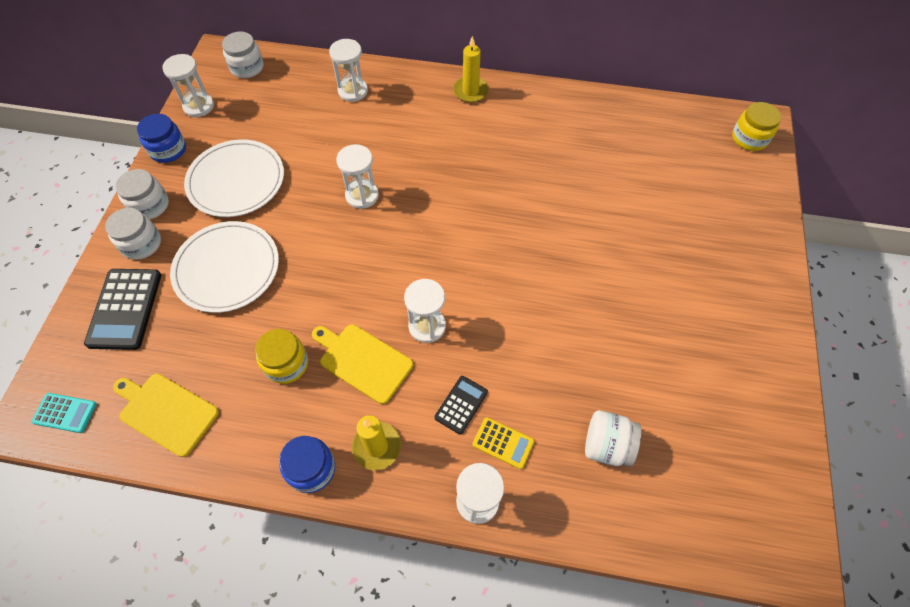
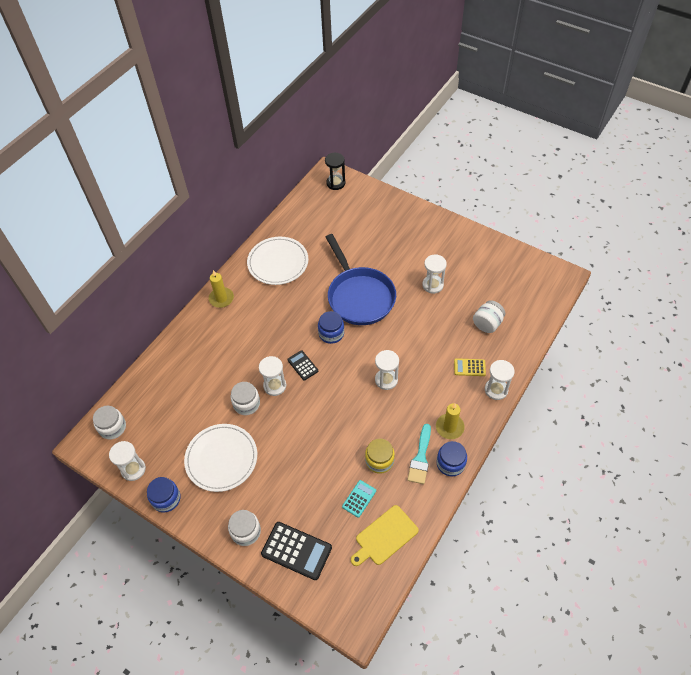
camera: 65 degrees left, 5 degrees down
turquoise calculator [31,393,97,433] -> turquoise calculator moved to [342,480,376,518]
white jar [115,169,169,219] -> white jar moved to [231,382,260,415]
white plate [170,221,279,313] -> white plate moved to [247,237,308,285]
yellow cutting board [312,324,413,404] -> none
white hourglass [329,39,368,102] -> white hourglass moved to [422,254,447,294]
black calculator [434,376,488,435] -> black calculator moved to [287,350,318,381]
yellow calculator [472,417,535,470] -> yellow calculator turned 135 degrees counterclockwise [454,358,486,376]
yellow jar [732,102,781,151] -> black hourglass [325,153,345,190]
none -> blue jar [318,311,344,344]
none -> blue pan [326,234,396,325]
none -> turquoise brush [407,424,431,484]

